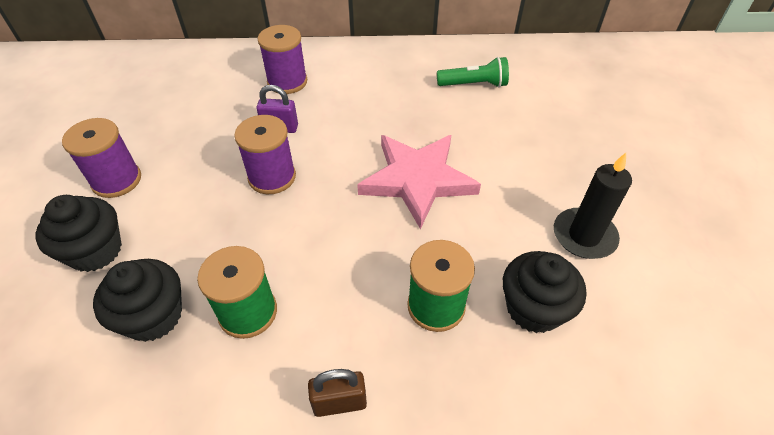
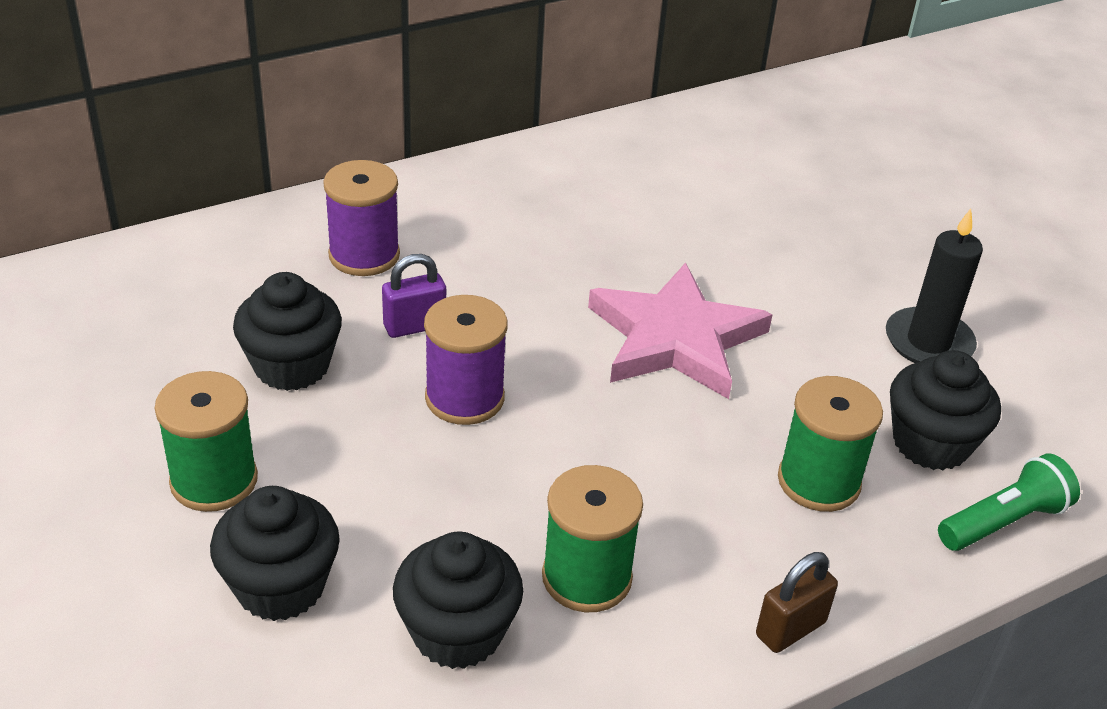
camera: 30 degrees left, 10 degrees down
purple spool [62,118,141,198] -> green spool [155,371,258,512]
green flashlight [437,57,509,87] -> green flashlight moved to [938,453,1080,551]
none -> black cupcake [233,272,342,391]

